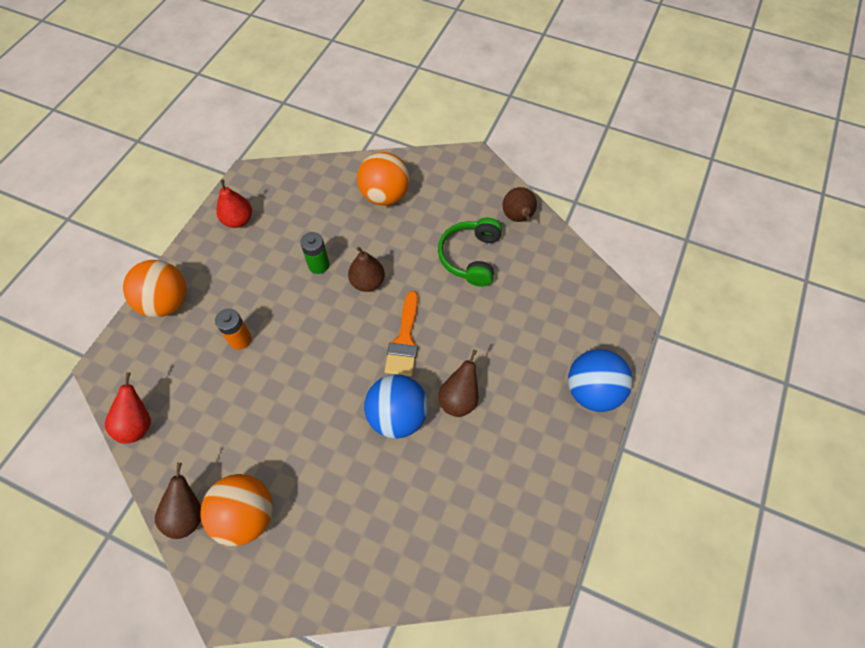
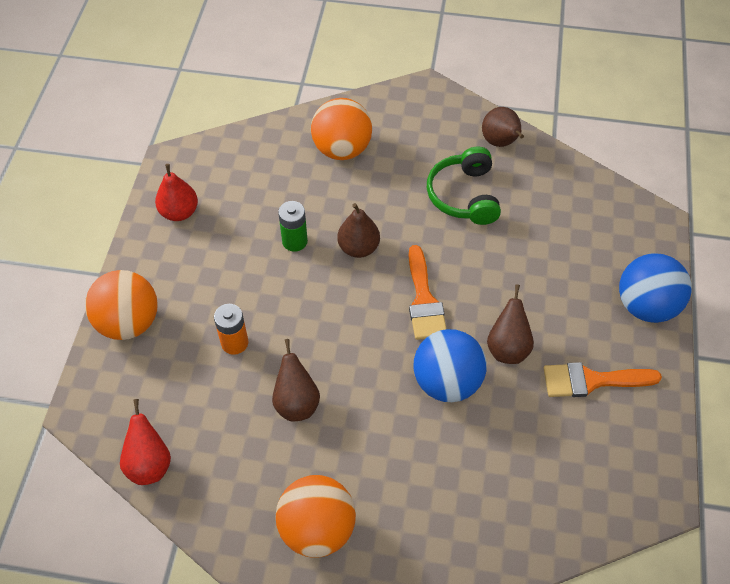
camera: 15 degrees left, 5 degrees down
brown pear [155,463,201,539] -> brown pear moved to [272,339,320,421]
none -> orange brush [543,362,662,397]

